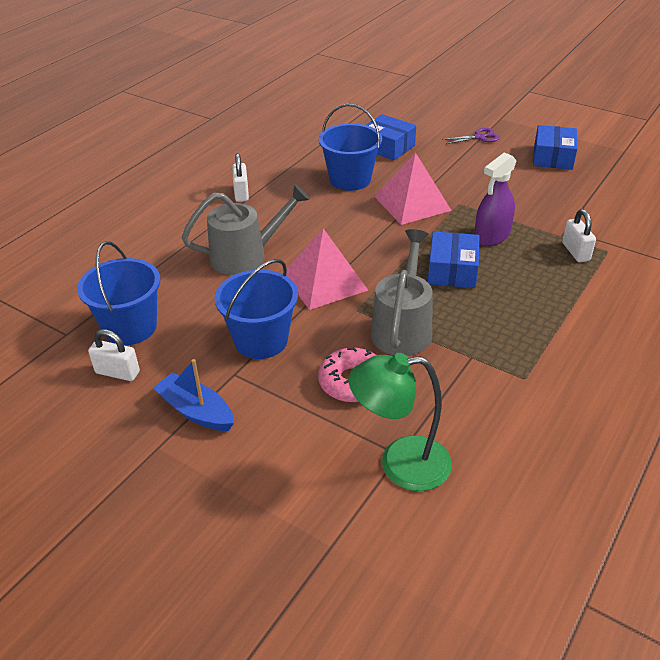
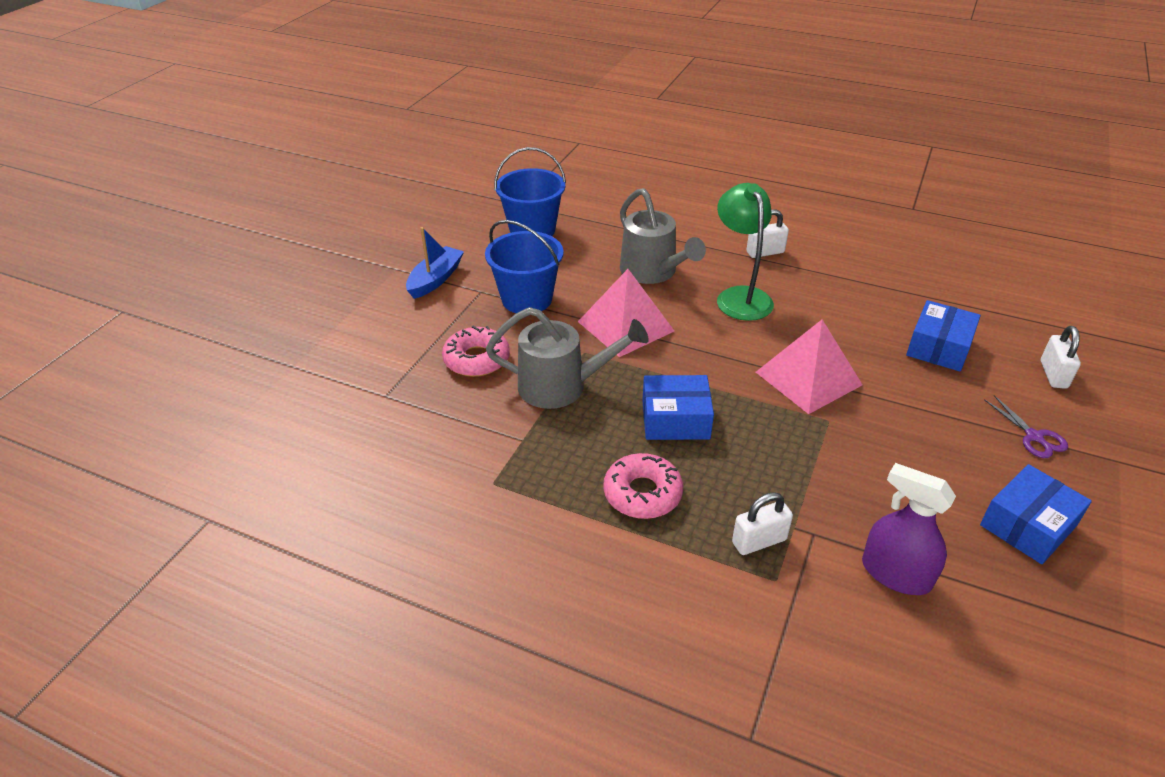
camera: 80 degrees right, 0 degrees up
white padlock [88,329,140,381] -> white padlock moved to [1041,326,1081,389]
blue bucket [319,104,382,191] -> none
green lamp [349,353,452,491] -> green lamp moved to [717,183,774,321]
purple spray bottle [475,153,517,246] -> purple spray bottle moved to [862,463,956,595]
blue box [533,125,577,170] -> blue box turned 45 degrees counterclockwise [980,464,1092,564]
none -> pink donut [604,453,683,519]

